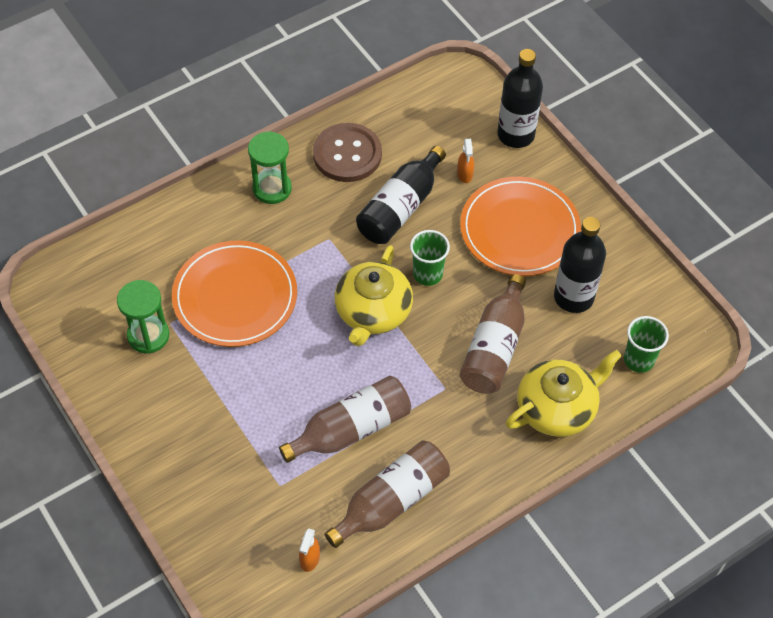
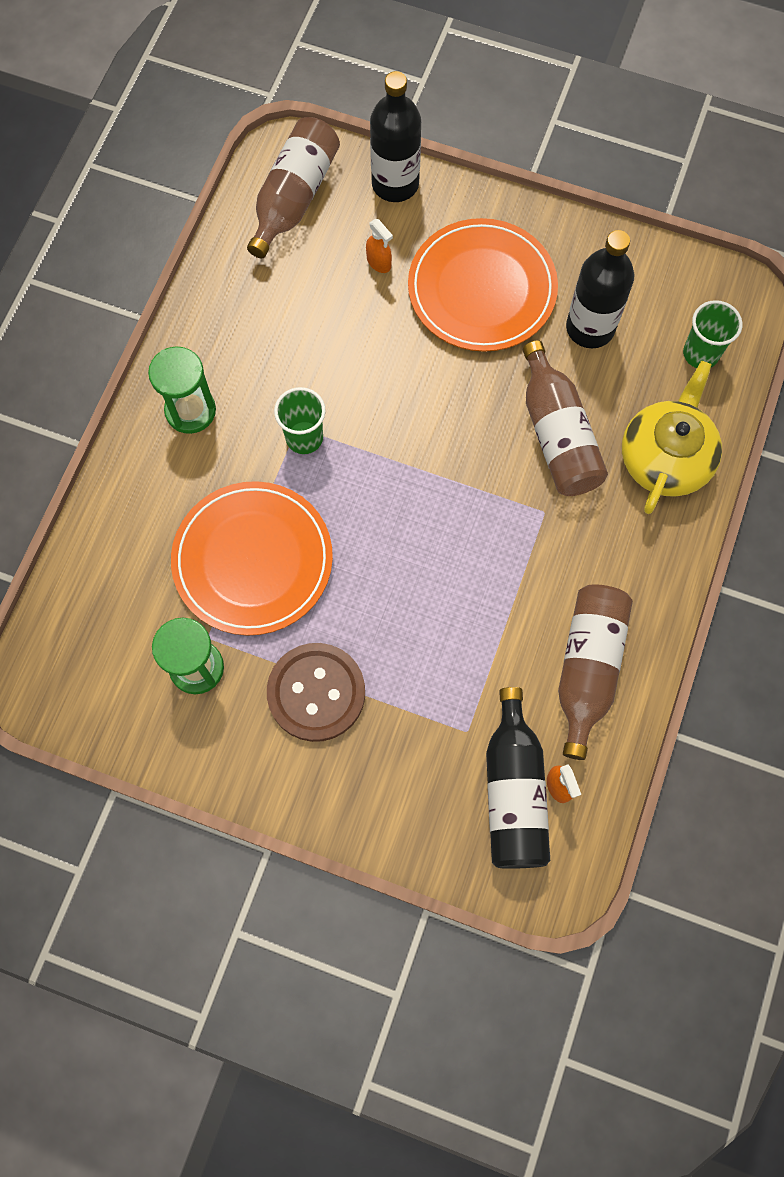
camera: 35 degrees left, 15 degrees up
brown bottle [279,375,411,463] -> brown bottle moved to [247,117,340,258]
brown button [313,123,382,182] -> brown button moved to [267,643,365,742]
yellow teapot [335,245,413,346] -> none
black bottle [356,146,446,244] -> black bottle moved to [486,687,550,869]
green cup [410,230,450,286] -> green cup moved to [274,387,326,454]

